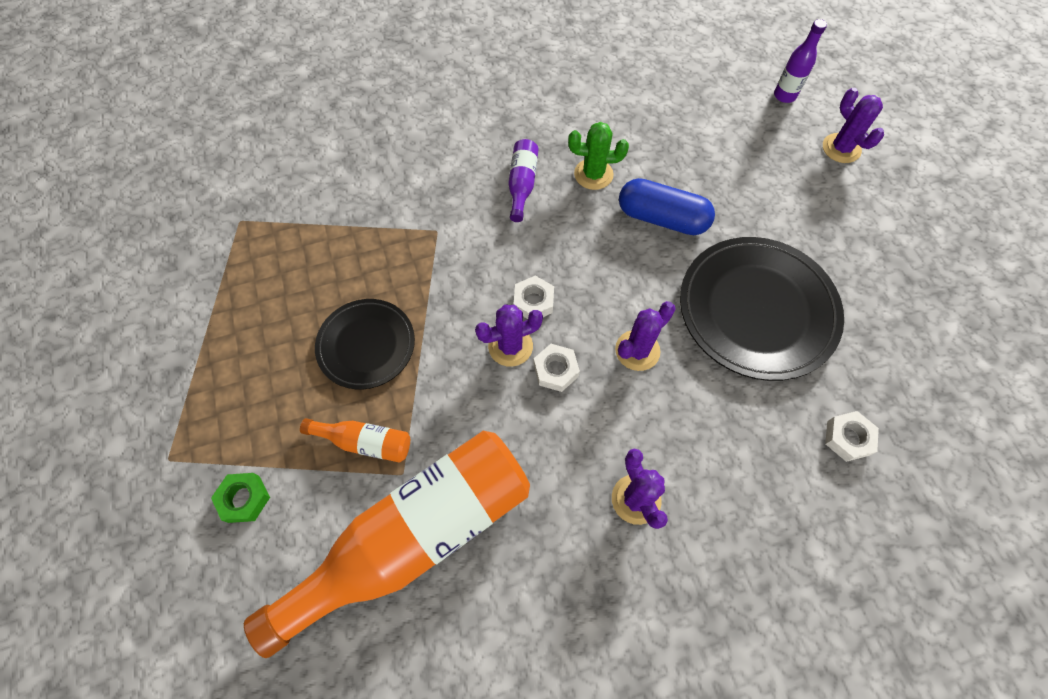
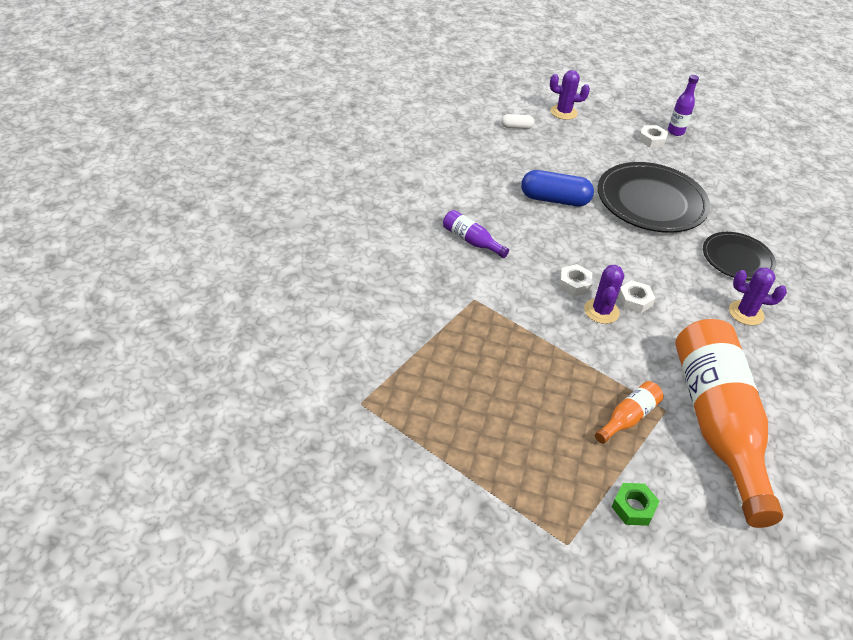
camera: 60 degrees left, 20 degrees down
black plate [315,299,415,389] -> black plate moved to [703,232,776,280]
green cactus [568,122,629,190] -> none
purple cactus [615,301,676,371] -> none
blue capsule [619,178,715,235] -> blue capsule turned 45 degrees clockwise [521,170,594,206]
purple bottle [774,19,827,103] -> purple bottle moved to [668,75,699,136]
white nut [825,411,879,462] -> white nut moved to [639,125,668,148]
none -> white capsule [501,114,534,129]

